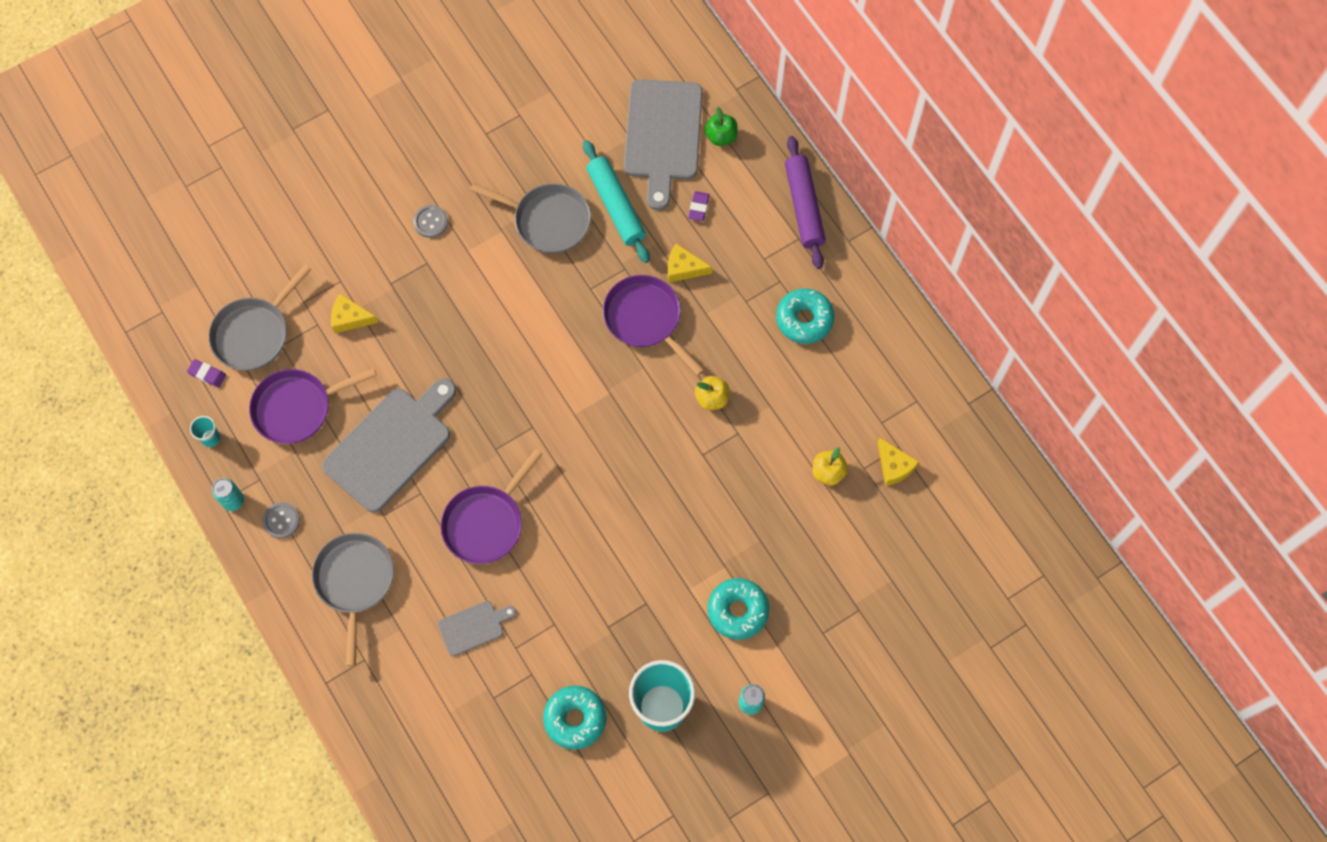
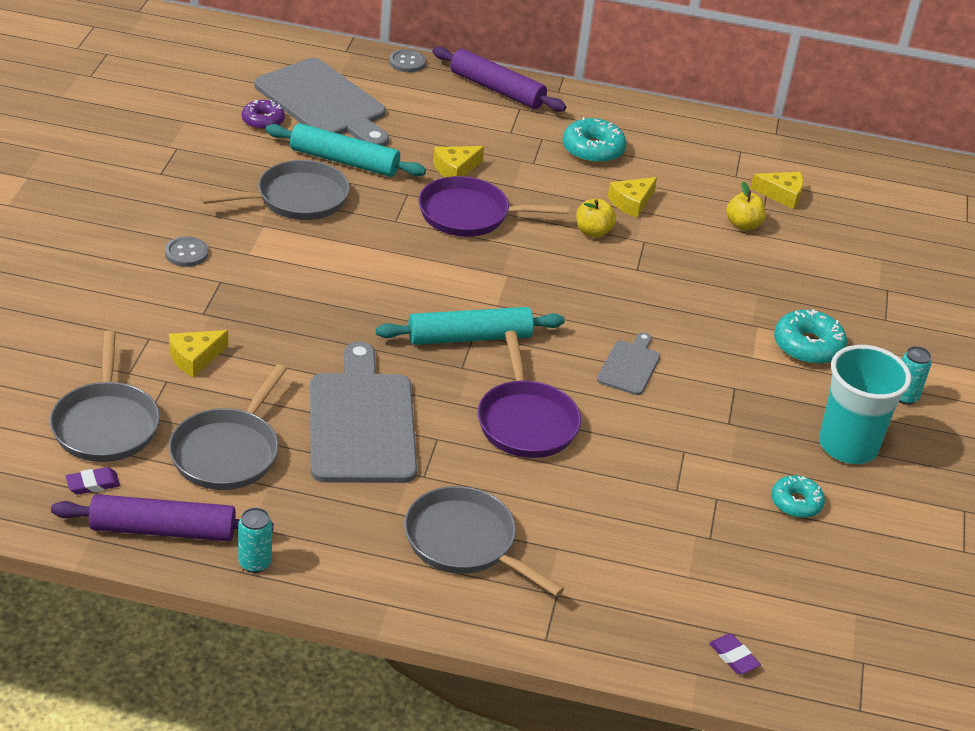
camera: 50 degrees left, 30 degrees down
turquoise cup [190,416,220,447] -> purple rolling pin [51,494,274,541]
purple pan [249,368,377,444] -> grey pan [169,364,287,490]
grey button [262,502,300,539] -> grey button moved to [389,49,426,72]
grey cutting board [438,601,516,656] -> grey cutting board moved to [597,332,660,395]
turquoise donut [543,686,606,750] -> turquoise donut [771,475,825,518], size x0.67
purple eraser [688,191,710,221] -> purple eraser moved to [709,634,761,674]
green apple [705,107,738,146] -> none
none -> purple donut [242,100,285,130]
none -> turquoise rolling pin [376,307,565,345]
none -> yellow cheese [608,177,657,218]

